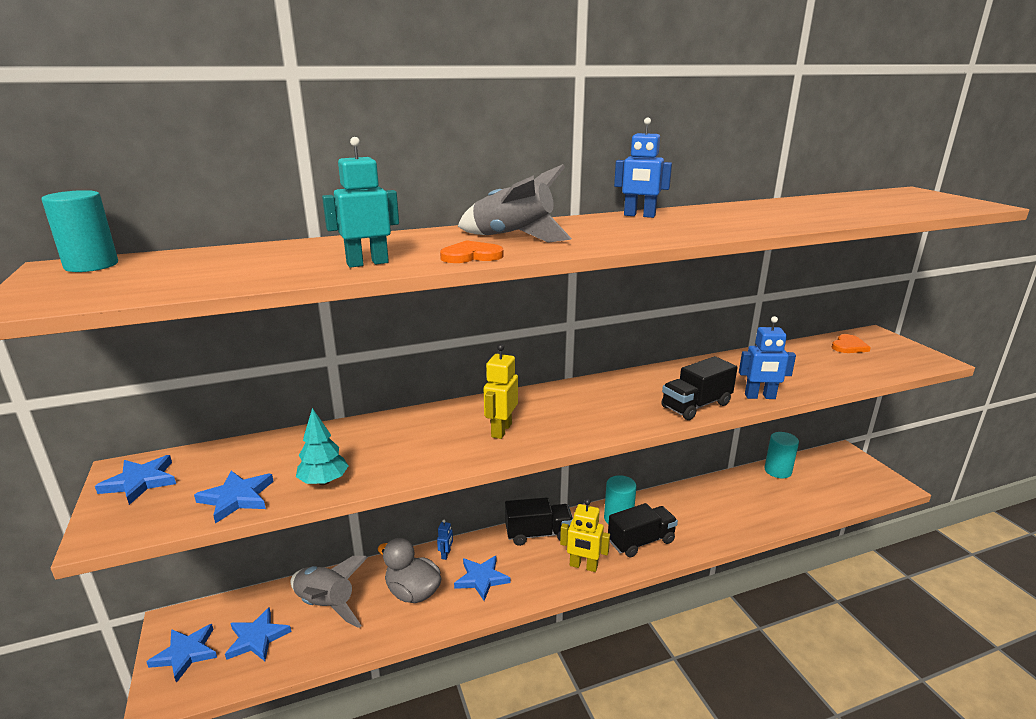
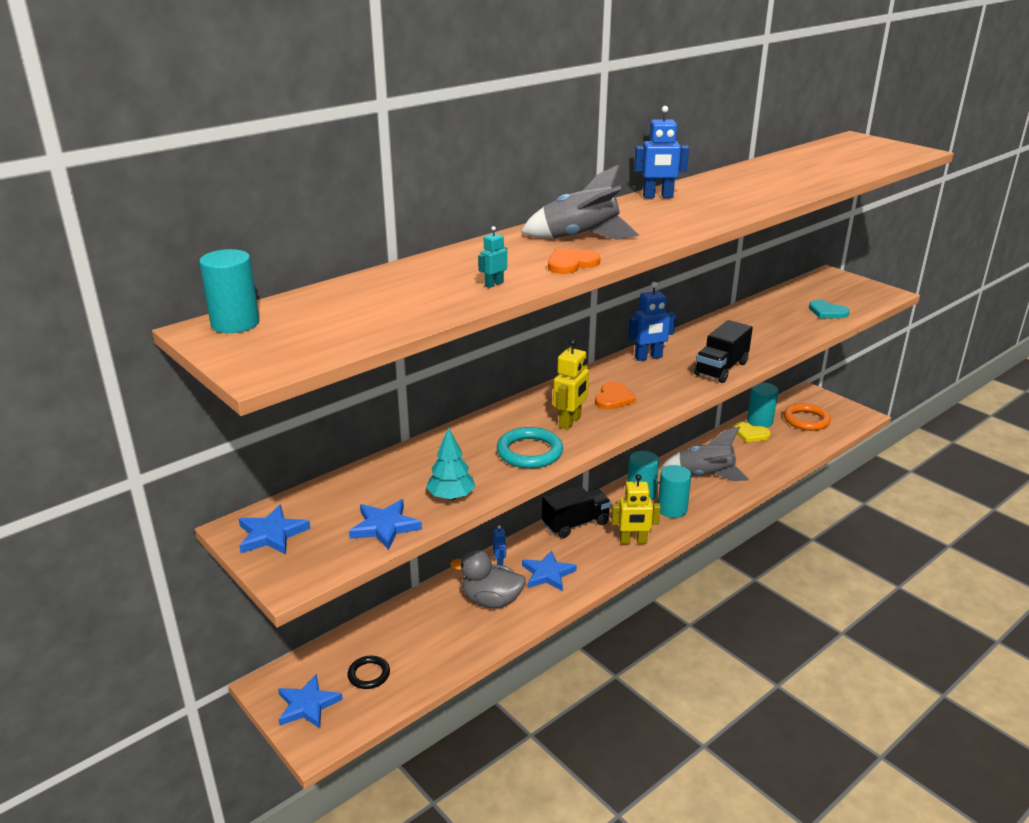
camera: 20 degrees left, 5 degrees up
blue star [225,608,291,661] -> black ring [348,656,390,689]
grey rocket [290,556,368,628] -> grey rocket moved to [662,427,749,481]
turquoise robot [322,137,399,268] -> turquoise robot [478,226,507,288], size x0.54
yellow robot [484,344,518,439] -> yellow robot turned 150 degrees counterclockwise [553,339,589,430]
black truck [608,503,678,557] -> turquoise cylinder [658,465,691,518]
blue robot [739,316,796,399] -> blue robot moved to [628,282,676,361]
orange heart [832,334,871,353] -> orange heart moved to [595,382,637,410]
none -> turquoise ring [497,427,563,468]
none -> yellow heart [734,422,771,442]
none -> orange ring [784,403,831,431]
none -> turquoise heart [809,300,850,318]

